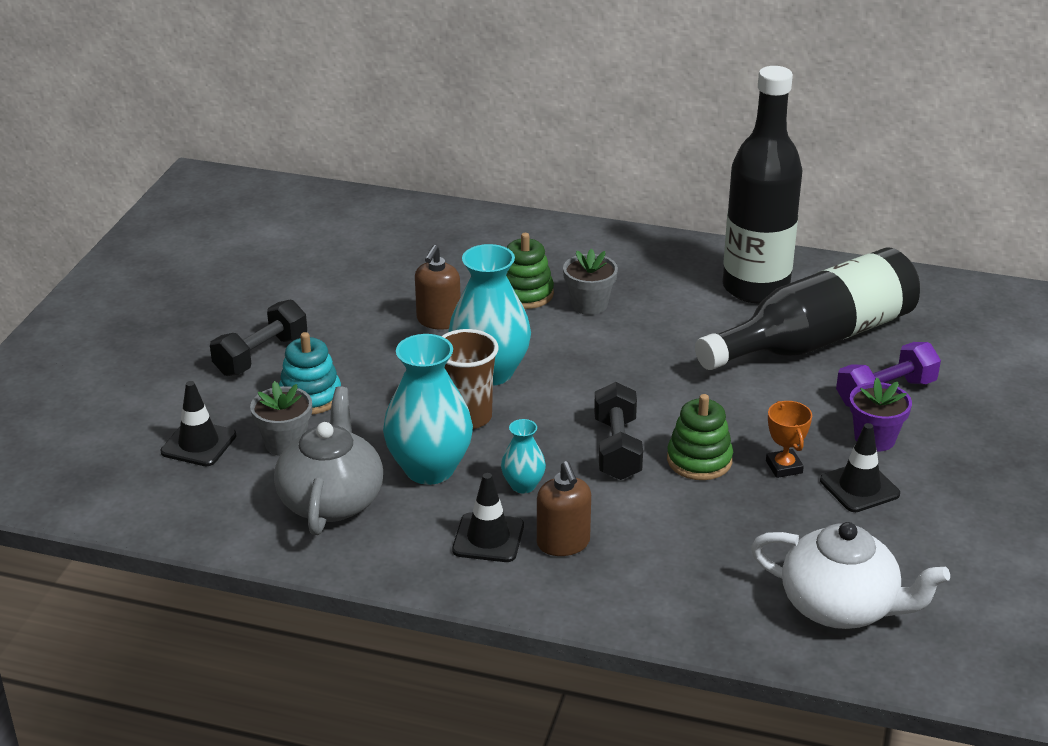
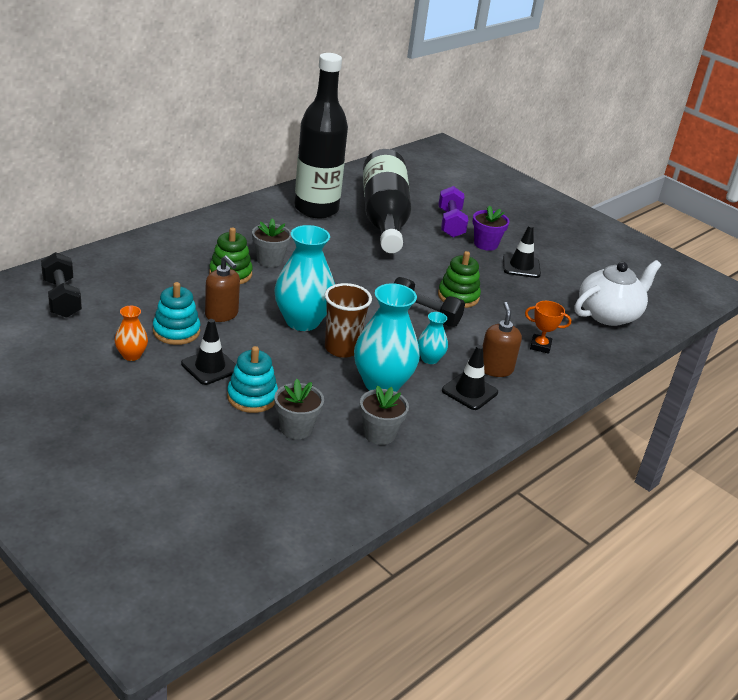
camera: 65 degrees left, 0 degrees up
black traffic cone [161,381,236,466] -> black traffic cone moved to [181,319,236,385]
black dumbbell [210,299,307,376] -> black dumbbell moved to [41,252,82,318]
grey teapot [274,386,383,535] -> grey flower pot [360,385,409,445]
brown soap dispenser [537,461,591,556] -> brown soap dispenser turned 105 degrees counterclockwise [483,302,522,377]
orange trophy [766,401,812,478] -> orange trophy moved to [525,301,571,354]
none -> orange vase [114,306,148,361]
none -> turquoise stacking toy [153,282,200,345]

